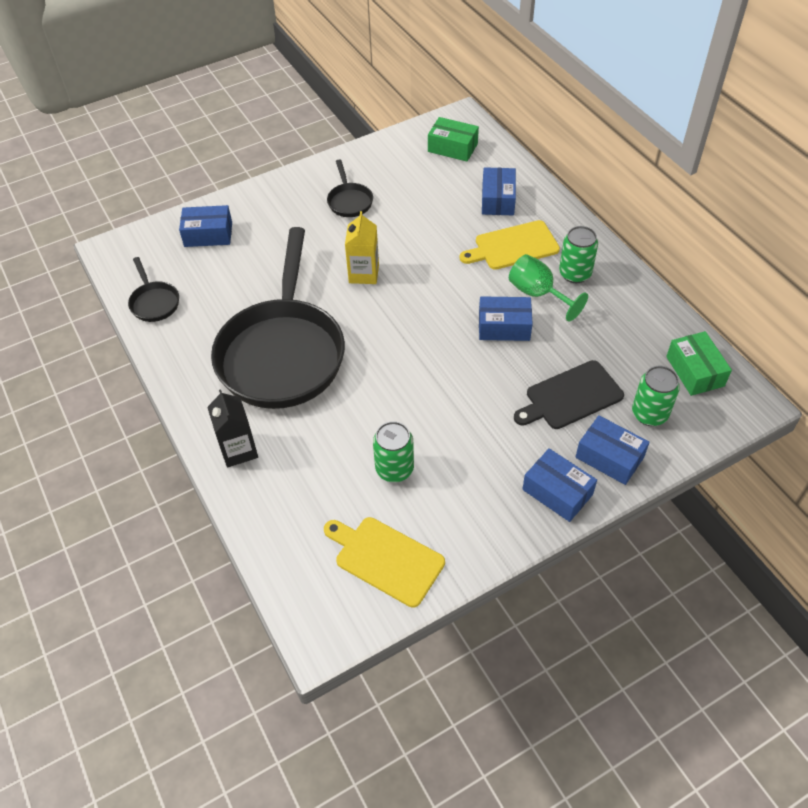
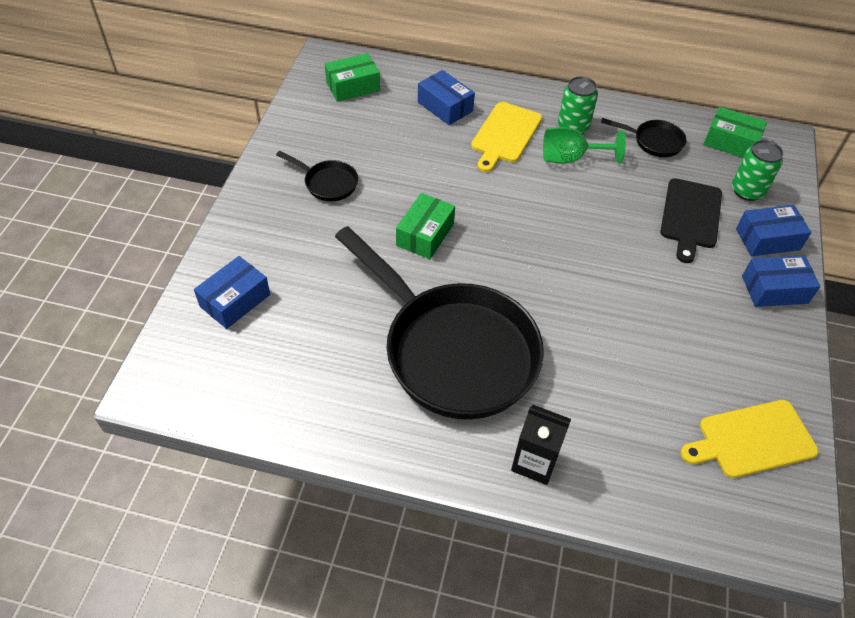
camera: 50 degrees left, 0 degrees up
black pan [128,257,179,322] -> black pan moved to [601,118,687,157]
yellow carton [345,211,379,284] -> green box [396,193,455,259]
green can [373,421,414,482] -> none
blue box [479,296,533,341] -> none

